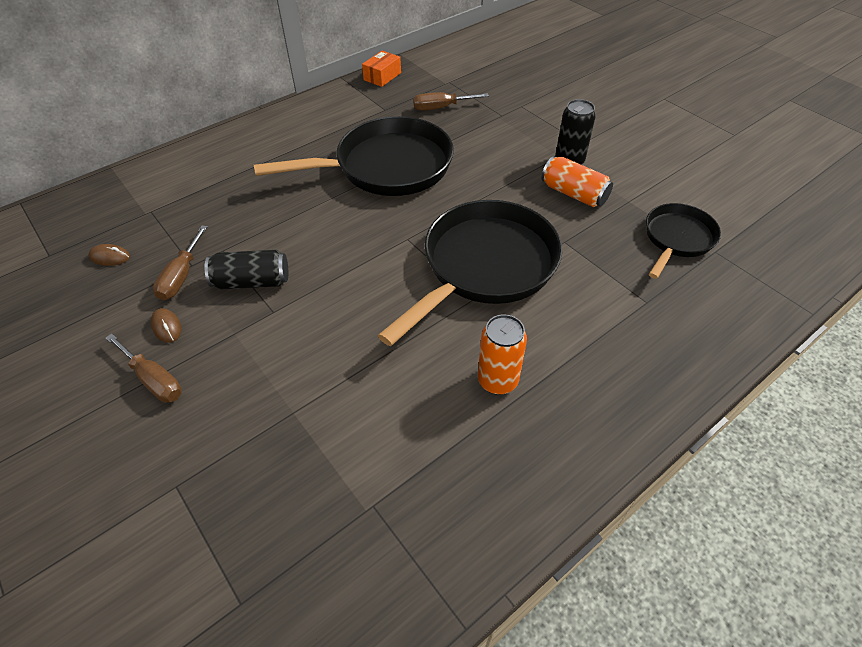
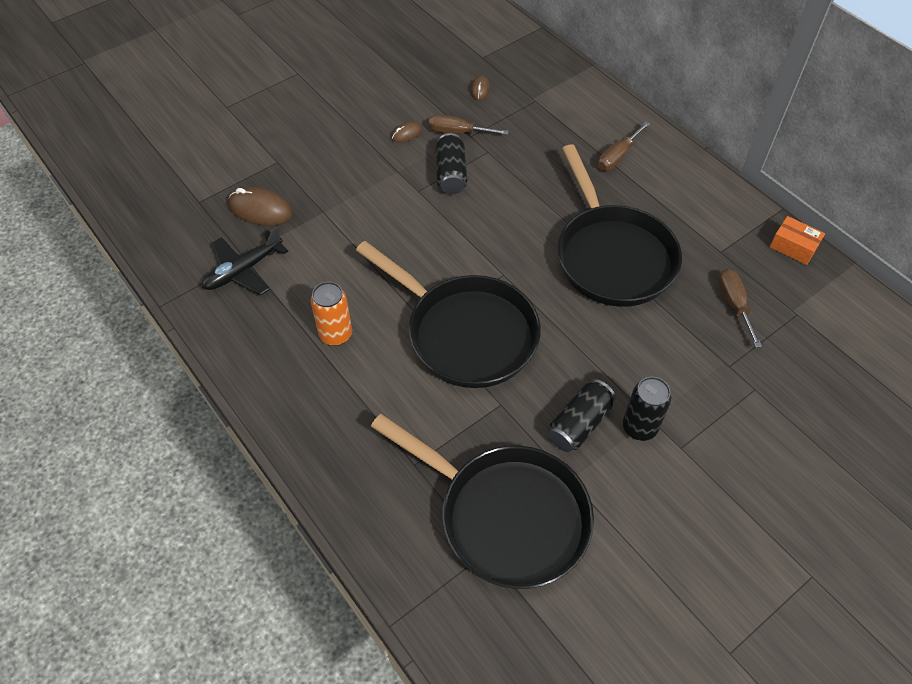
camera: 90 degrees right, 5 degrees up
brown screwdriver [106,333,182,403] -> brown screwdriver moved to [598,121,650,171]
orange can [541,156,613,207] -> black can [548,379,616,452]
black pan [646,203,721,279] -> black pan [371,414,594,589], size x1.81
none -> black plane [202,226,288,295]
none -> brown mouse [228,187,293,226]

